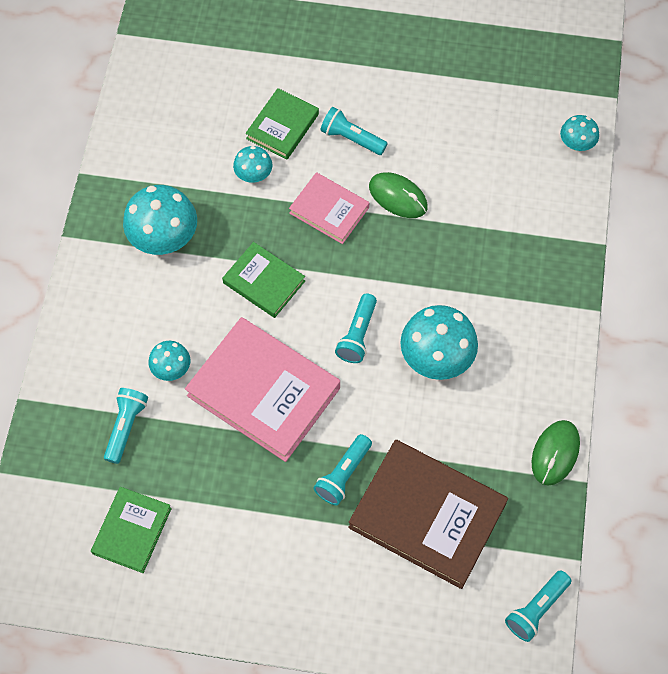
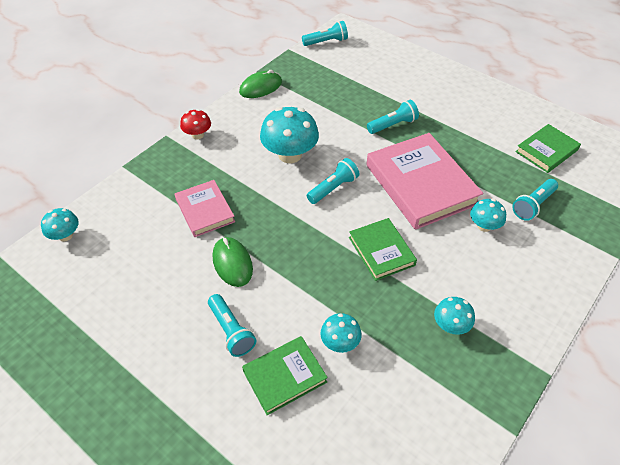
camera: 150 degrees left, 15 degrees down
turquoise mushroom [123,185,197,255] -> turquoise mushroom [434,297,475,335], size x0.55
pink book [289,172,369,244] -> pink book moved to [175,180,235,237]
brown book [348,440,508,589] -> none
none -> red mushroom [180,109,211,139]

